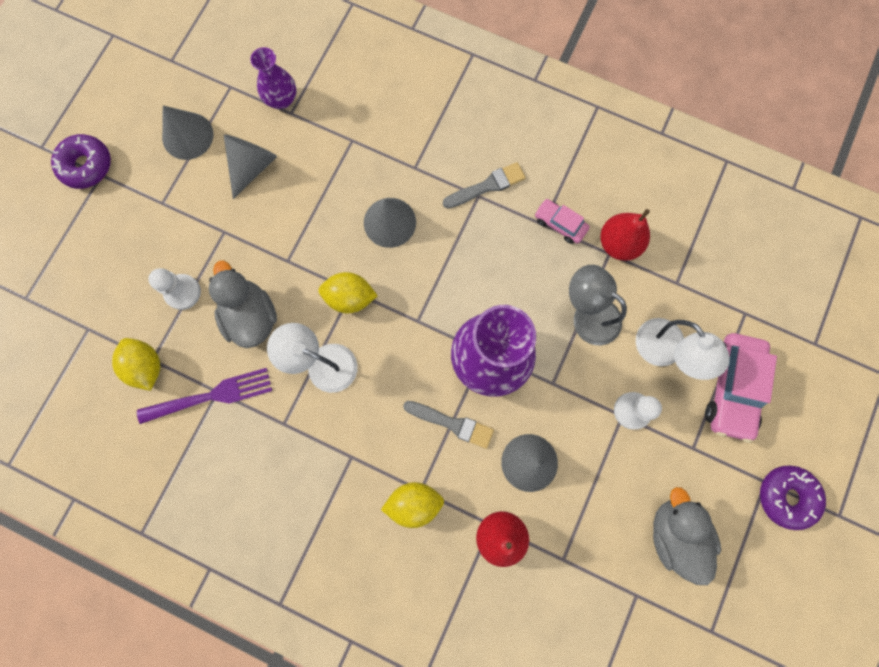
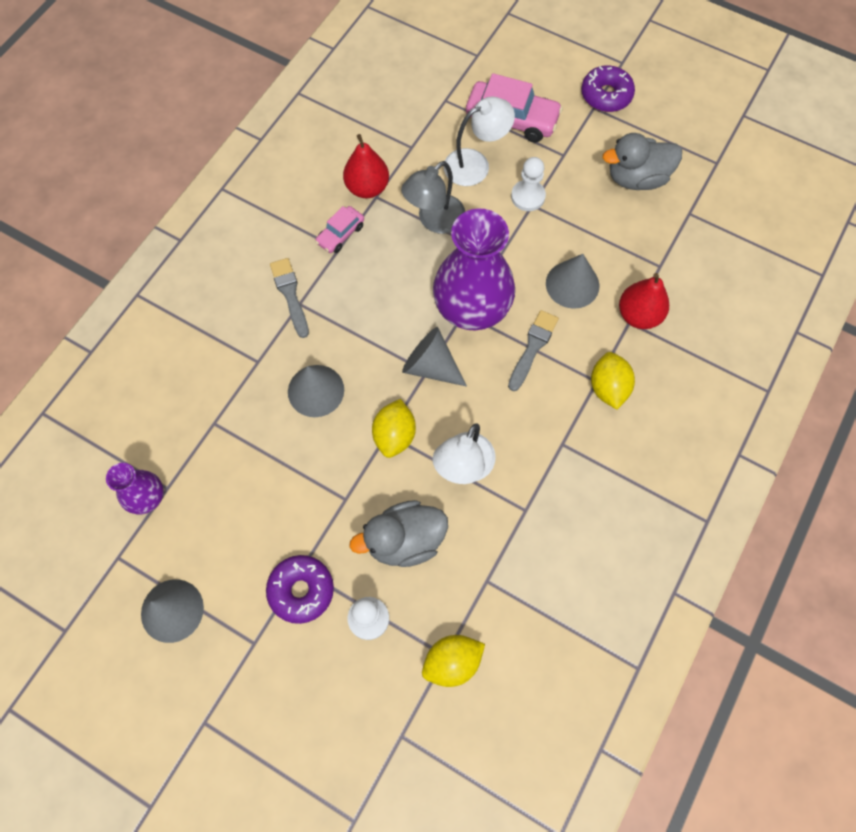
camera: 85 degrees left, 10 degrees down
purple donut [51,134,111,189] -> purple donut moved to [266,555,334,624]
purple fork [137,368,272,424] -> none
grey cone [224,134,277,199] -> grey cone moved to [402,327,467,387]

